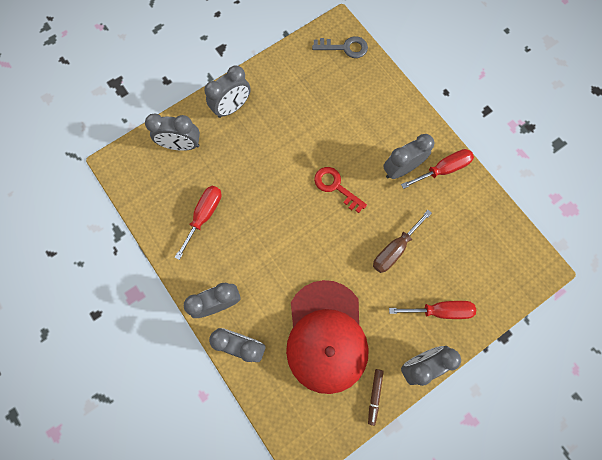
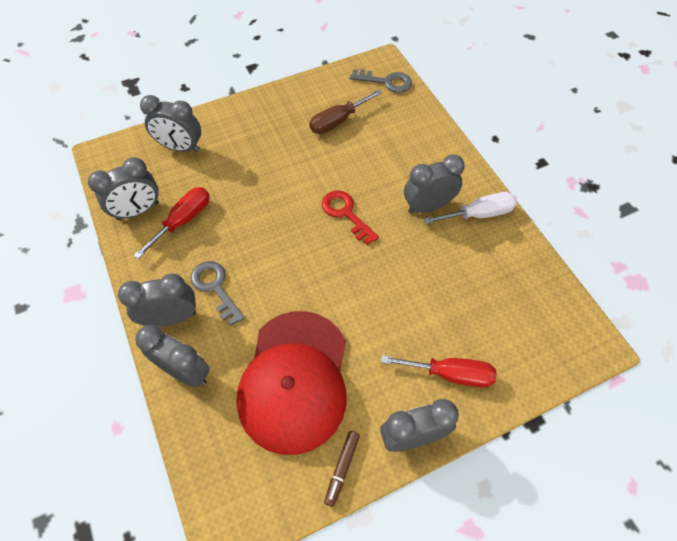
camera: 10 degrees right, 15 degrees down
grey clock [204,65,251,118] -> grey clock moved to [88,157,159,220]
brown screwdriver [373,210,432,273] -> brown screwdriver moved to [309,90,382,134]
red screwdriver [401,149,474,189] -> white screwdriver [424,192,517,224]
none -> grey key [190,261,245,326]

